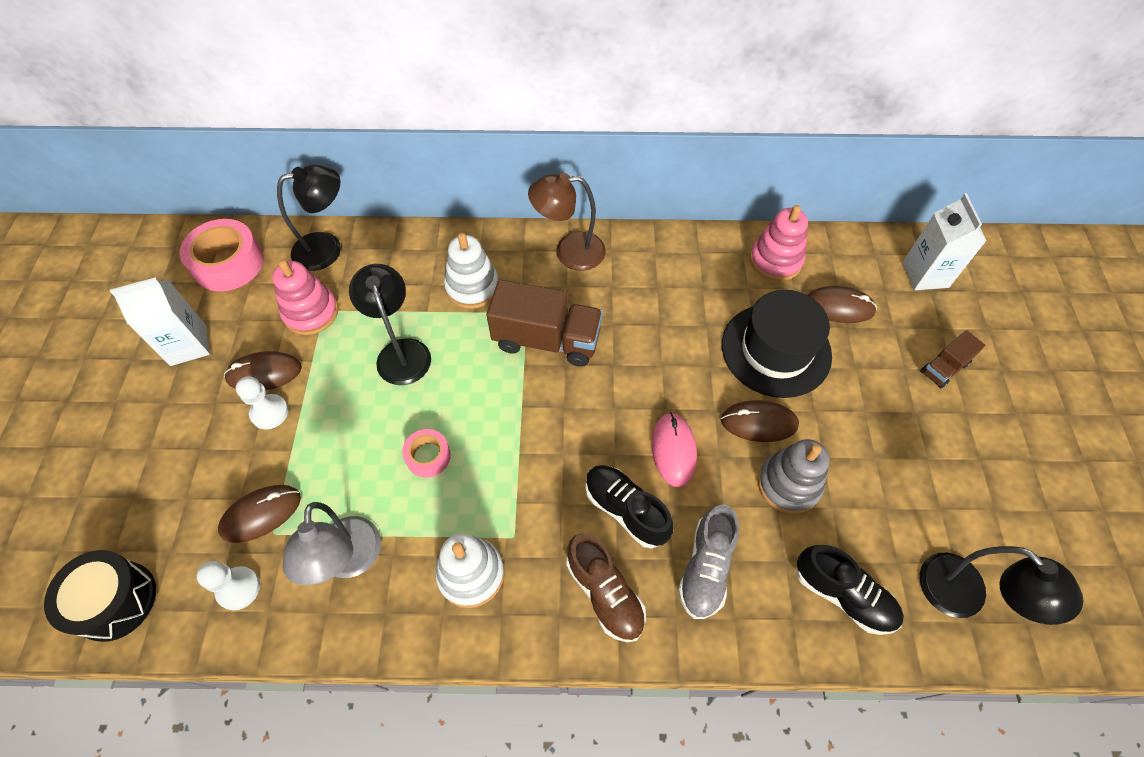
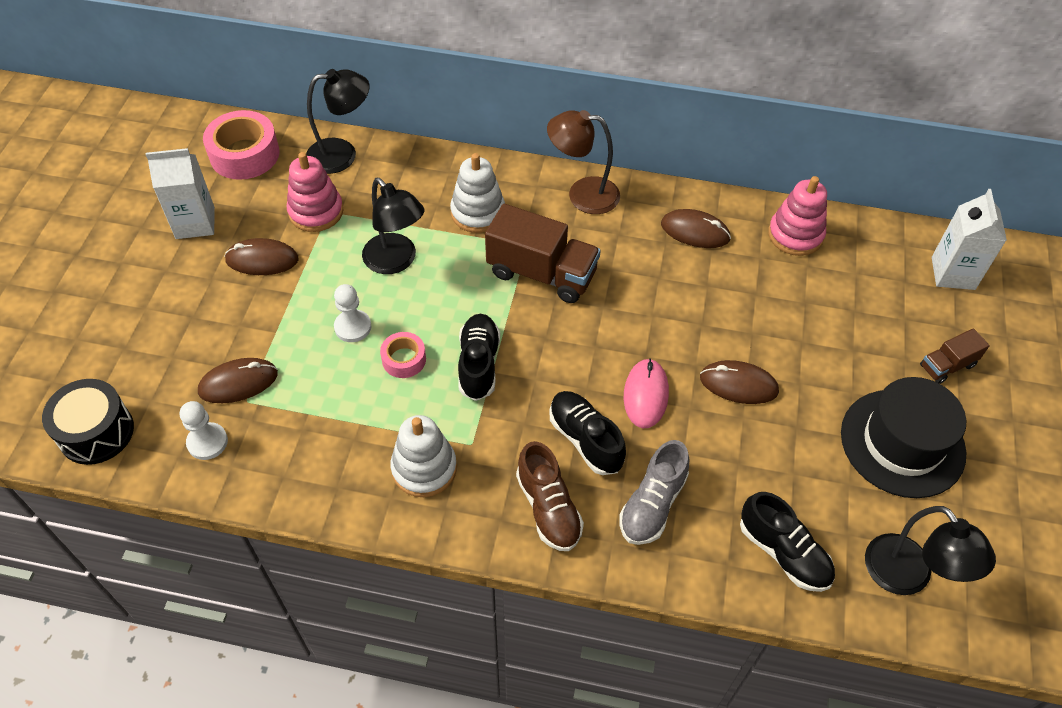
camera: 10 degrees right, 5 degrees down
white pawn [236,376,288,430] -> white pawn moved to [334,284,371,342]
grey lamp [283,502,381,585] -> none
black lamp [349,264,431,385] -> black lamp turned 150 degrees clockwise [362,178,424,274]
black hat [722,290,832,398] -> black hat moved to [841,377,966,498]
grey stacking toy [758,439,830,514] -> none
brown mouse [808,286,877,323] -> brown mouse moved to [661,209,731,248]
none -> black shoe [458,314,500,401]

